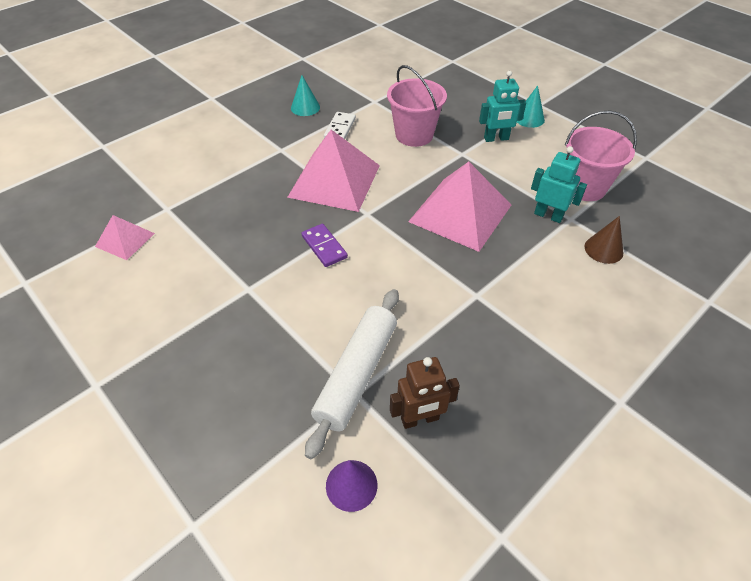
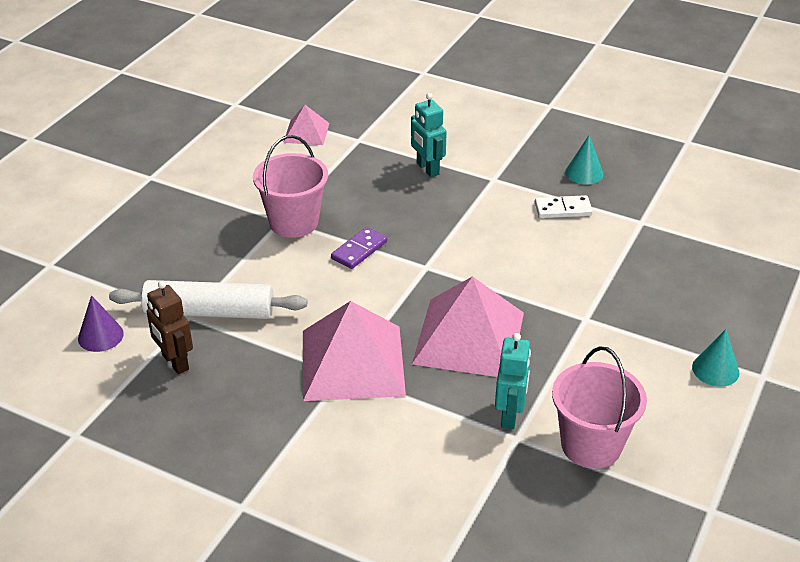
camera: 70 degrees right, 10 degrees down
pink pyramid [287,130,380,212] -> pink pyramid moved to [303,301,406,401]
pink bucket [387,65,447,147] -> pink bucket moved to [253,135,328,238]
turquoise robot [479,71,526,142] -> turquoise robot moved to [411,93,447,177]
brown cone [584,216,623,264] -> none

